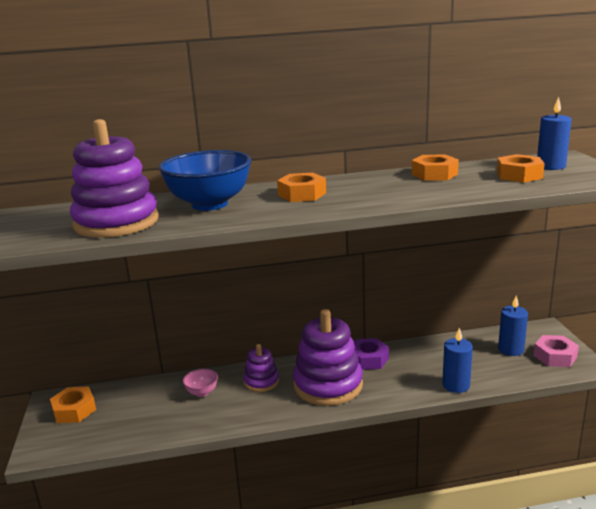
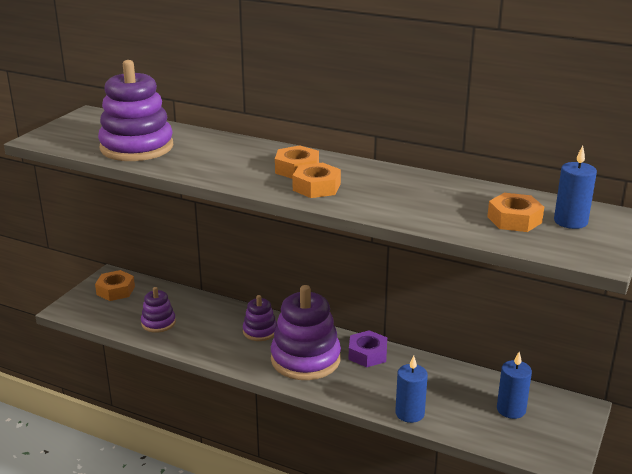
camera: 35 degrees right, 5 degrees up
blue bowl [159,150,251,211] -> none
pink bowl [183,369,218,397] -> none
orange nut [412,154,459,181] -> orange nut moved to [292,162,341,198]
pink nut [534,335,579,367] -> none
none -> purple stacking toy [141,287,176,333]

